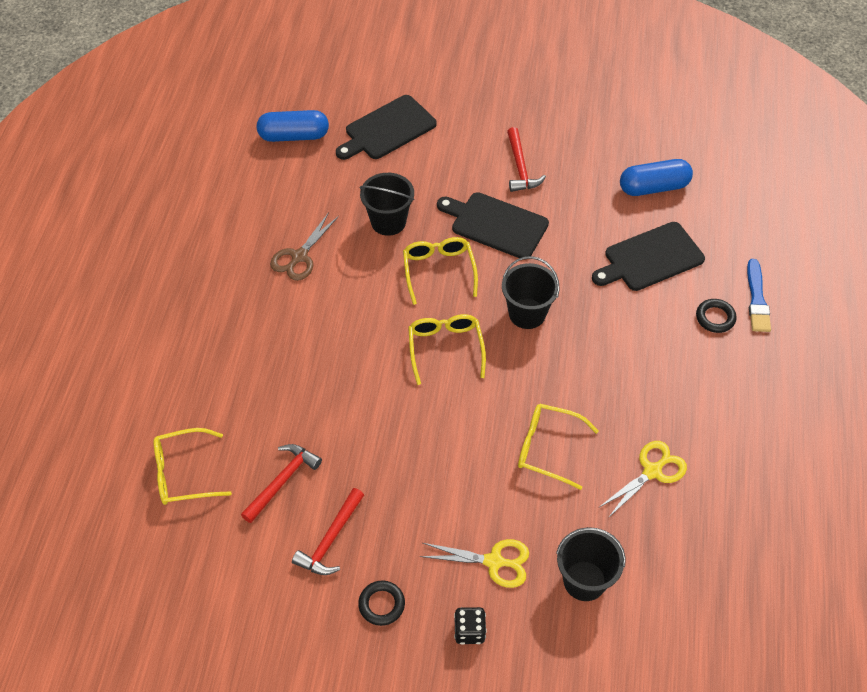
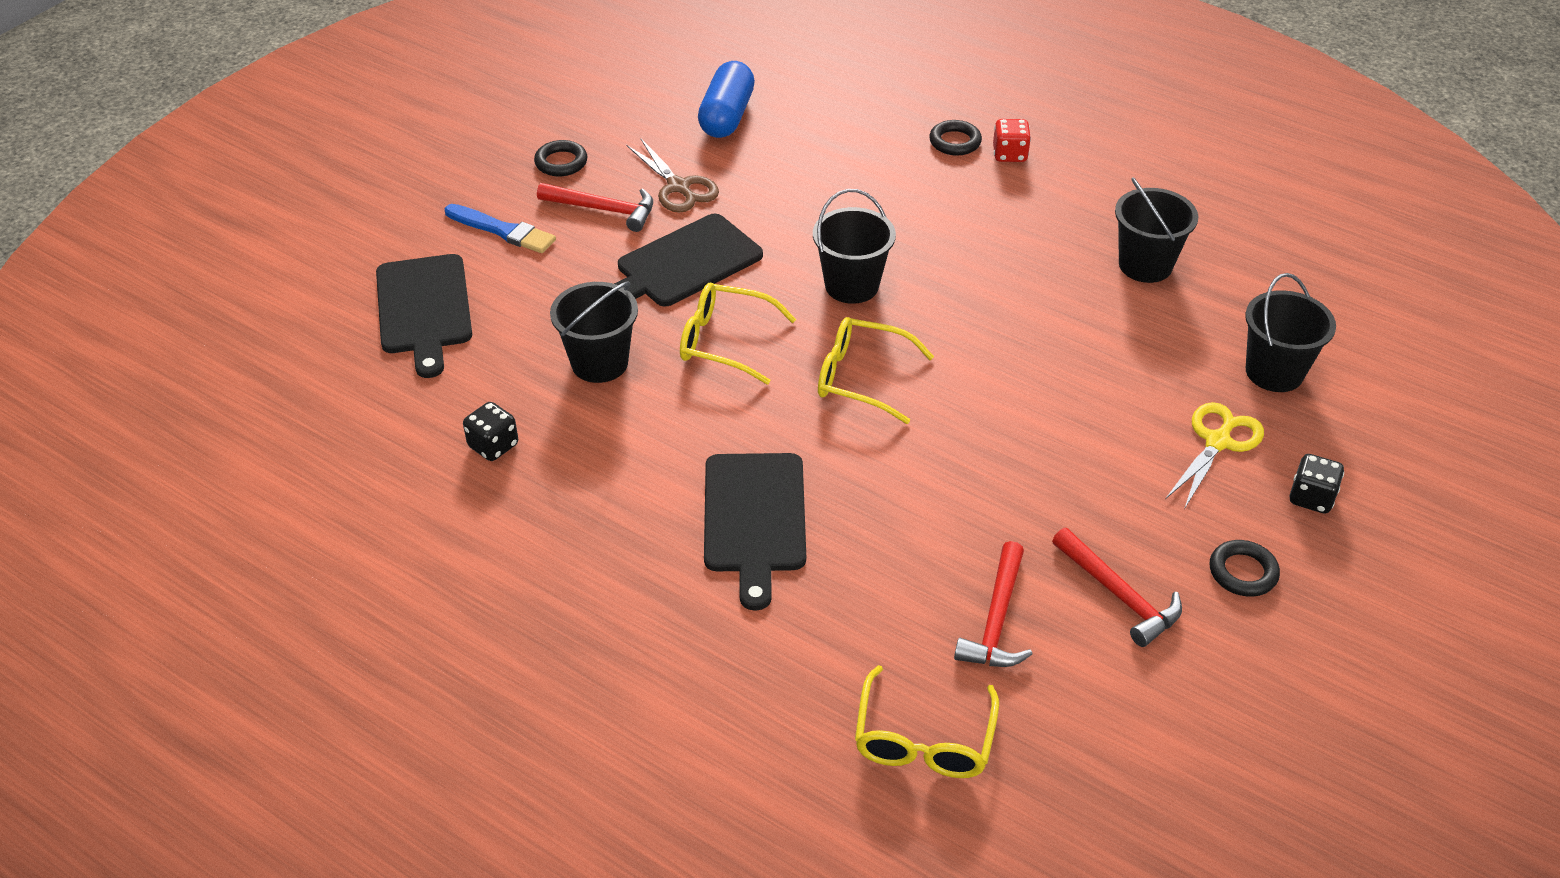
camera: 65 degrees left, 10 degrees down
red hammer [241,444,322,523] -> red hammer turned 135 degrees counterclockwise [954,541,1032,667]
blue capsule [257,110,329,142] -> none
brown scissors [270,212,339,281] -> brown scissors moved to [627,139,719,213]
yellow glasses [518,404,599,490] -> none
black cutting board [592,222,705,291] -> black cutting board moved to [704,453,806,611]
yellow scissors [598,441,687,518] -> black bucket [1115,178,1198,283]
blue brush [747,259,771,332] -> blue brush moved to [445,204,556,253]
none -> black dice [463,402,518,461]
none -> black ring [534,140,587,176]
none -> red dice [993,119,1031,162]

